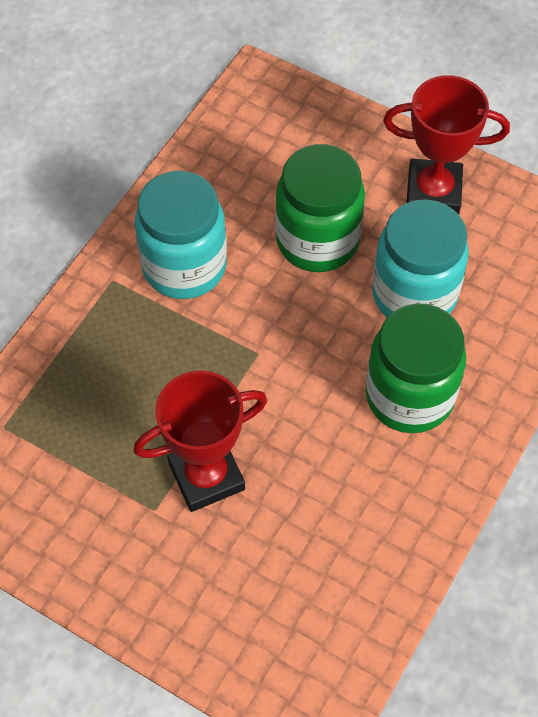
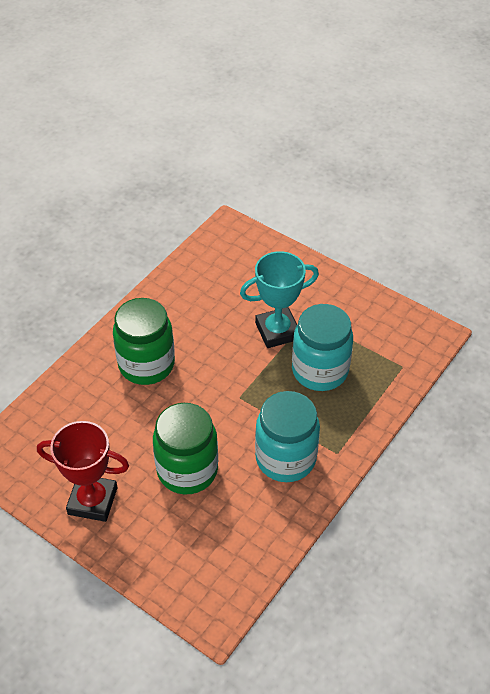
camera: 175 degrees left, 10 degrees down
red trophy [133,371,267,512] -> turquoise trophy [240,251,319,348]
turquoise jar [372,199,469,317] -> turquoise jar moved to [292,304,353,391]

